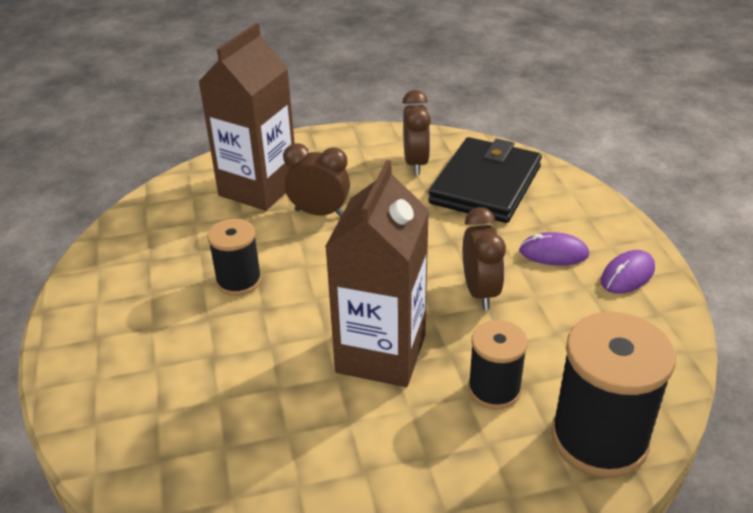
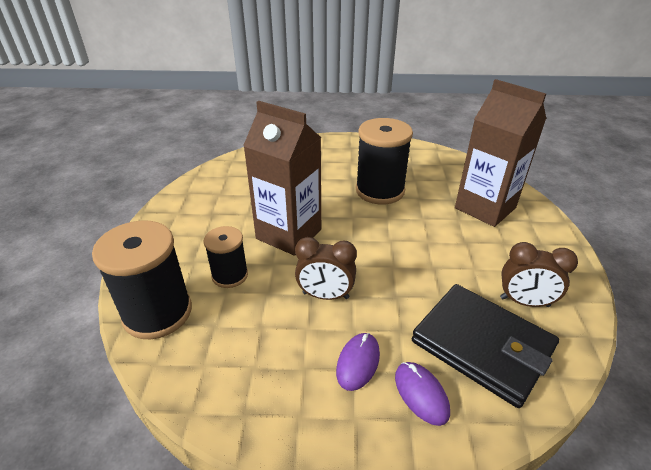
camera: 105 degrees right, 0 degrees up
black spool [207,218,262,296] -> black spool [356,118,413,204], size x1.71
brown clock [283,143,350,217] -> none
purple mouse [601,250,655,294] -> purple mouse moved to [395,362,450,426]

